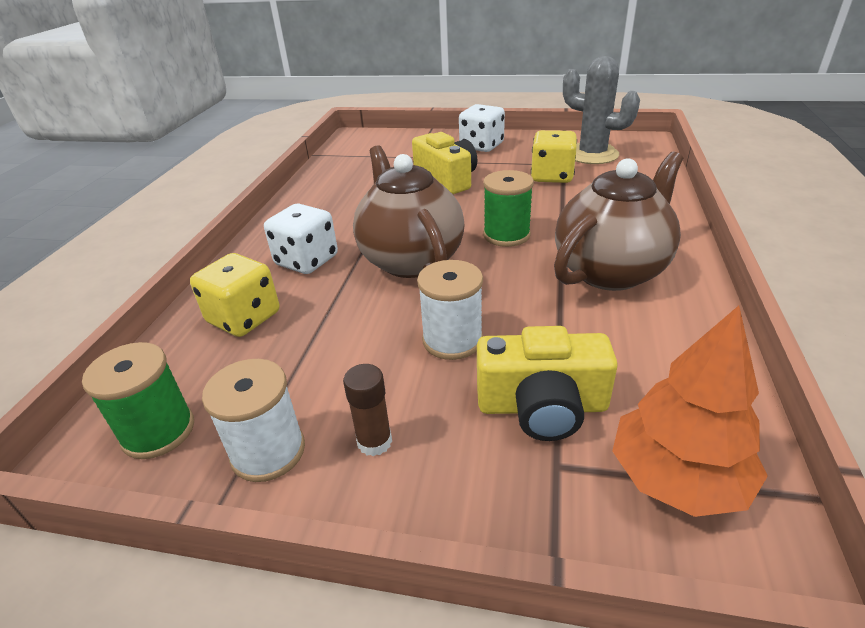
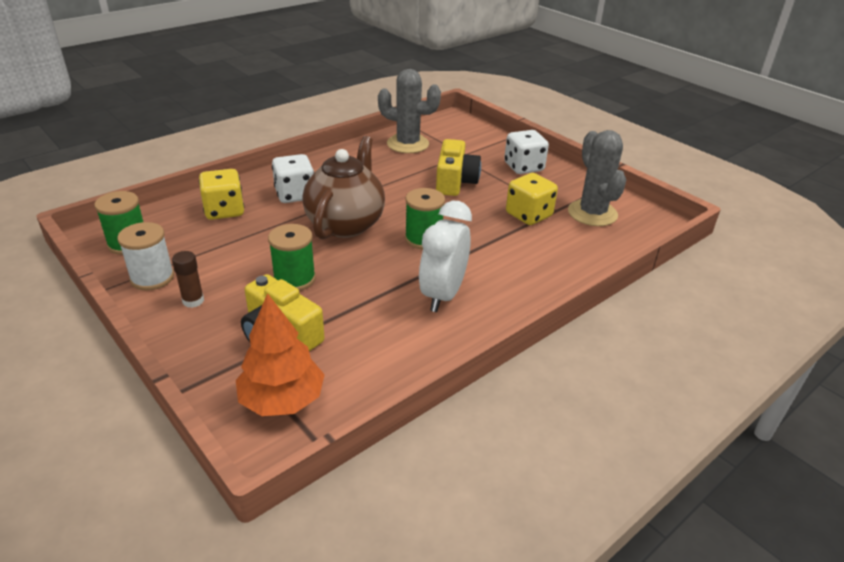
camera: 35 degrees right, 0 degrees up
white spool [417,260,483,360] -> green spool [268,224,316,291]
brown teapot [554,151,684,291] -> white clock [419,201,472,312]
none -> grey cactus [378,69,441,153]

